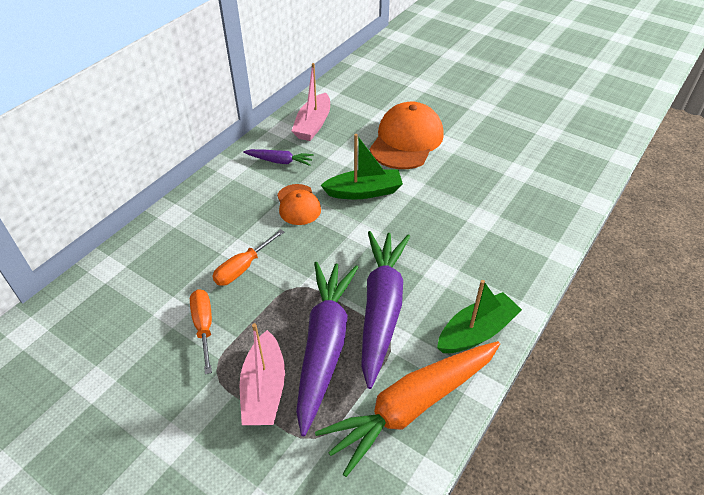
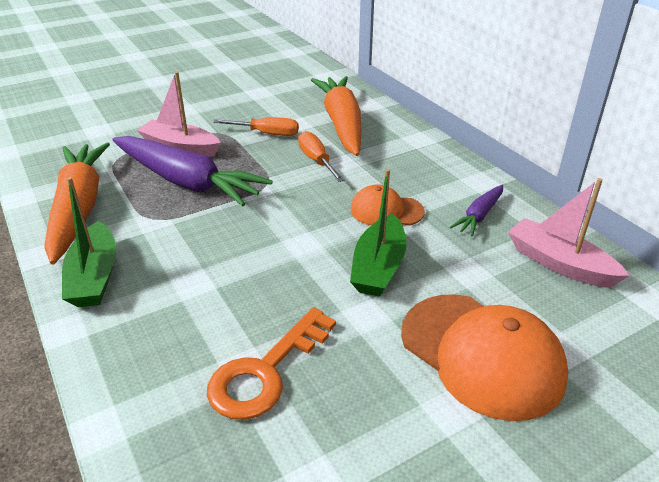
camera: 115 degrees right, 10 degrees down
purple carrot [361,231,410,389] -> none
none -> orange key [207,307,336,420]
none -> orange carrot [311,76,361,156]

